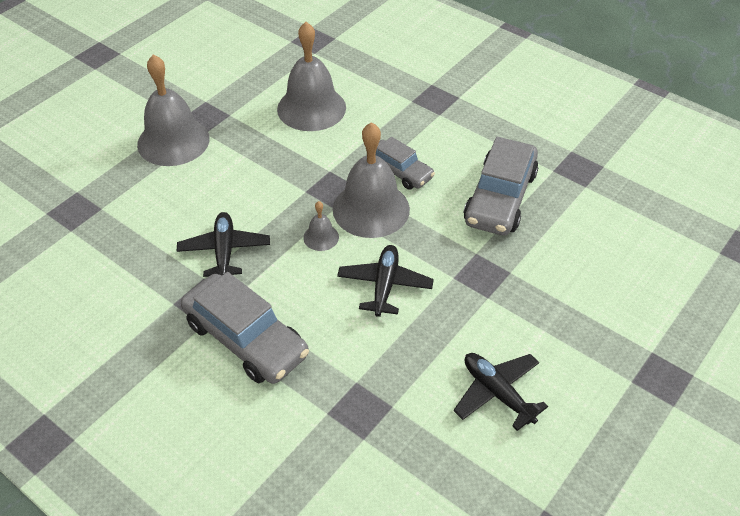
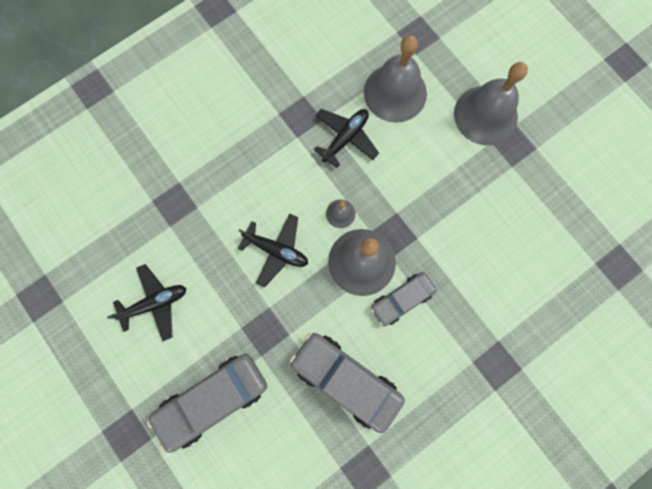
camera: 105 degrees right, 30 degrees up
black plane [177,212,270,277] -> black plane turned 60 degrees counterclockwise [314,109,379,168]
grey car [181,272,309,384] -> grey car moved to [147,354,267,453]
grey bell [277,22,346,131] -> grey bell moved to [364,35,427,123]

